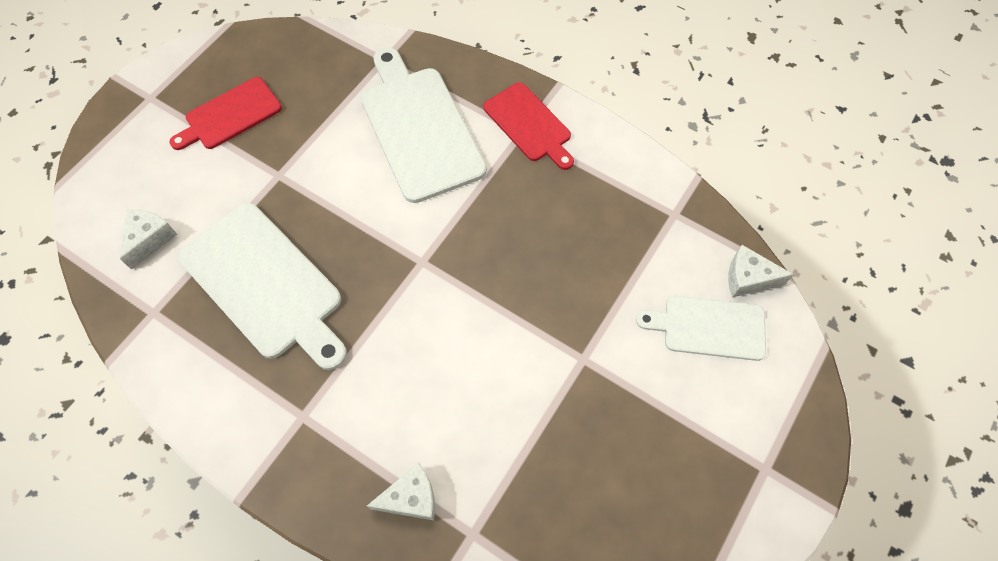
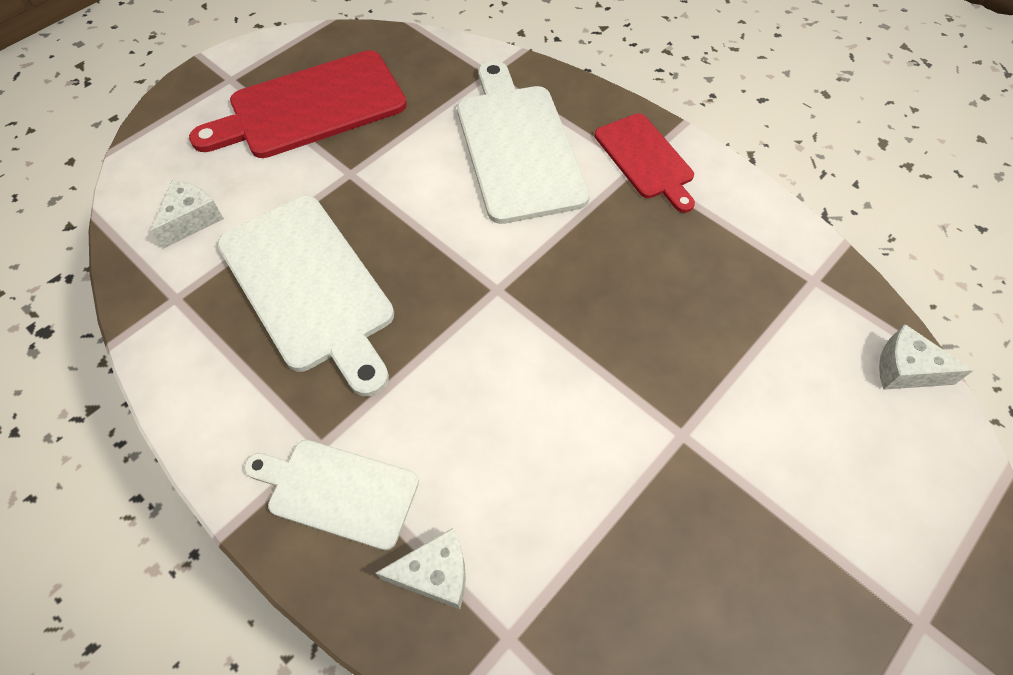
camera: 10 degrees right, 5 degrees down
red cutting board [169,77,282,150] -> red cutting board [189,50,407,158], size x1.66
white cutting board [636,296,766,361] -> white cutting board moved to [244,440,419,550]

